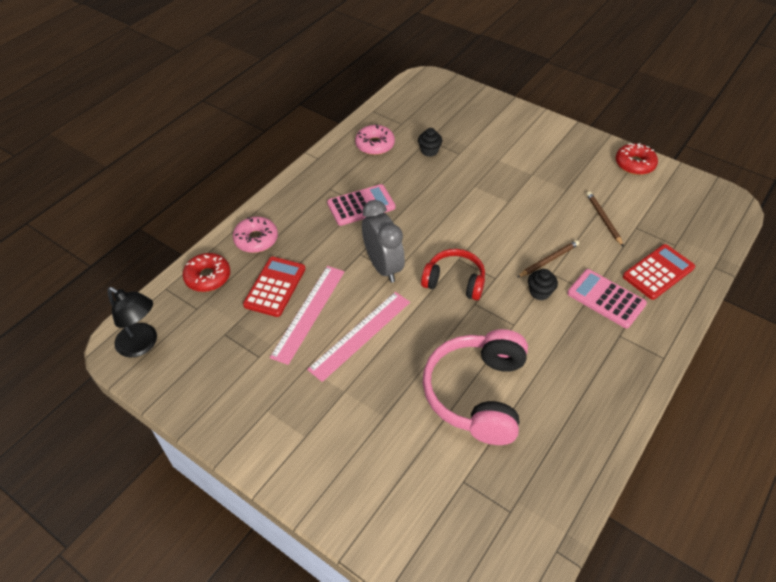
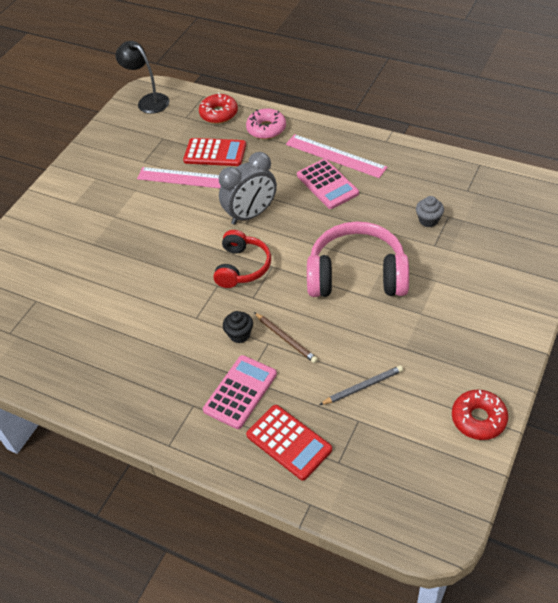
camera: 85 degrees right, 0 degrees up
black lamp [107,287,157,357] -> black lamp turned 105 degrees clockwise [115,41,169,114]
pink ruler [307,292,410,382] -> pink ruler moved to [286,134,387,178]
pink donut [355,124,395,155] -> none
black cupcake [418,128,442,157] -> grey cupcake [416,196,444,227]
pink headphones [423,329,528,445] -> pink headphones moved to [307,221,409,297]
brown pencil [587,191,624,247] -> grey pencil [319,365,403,405]

